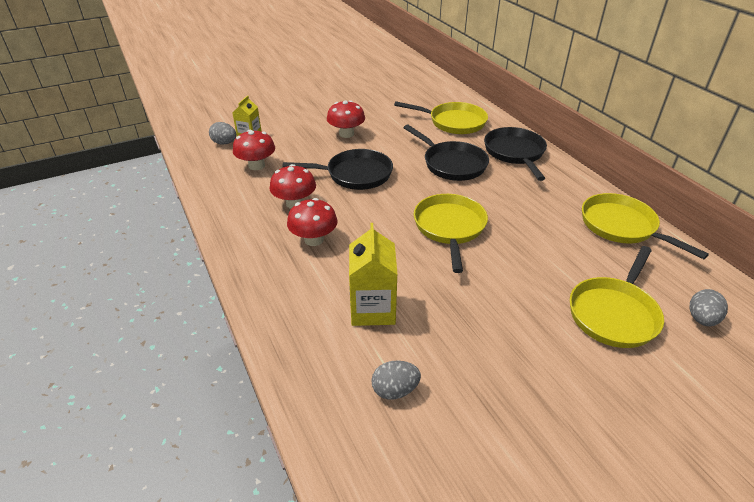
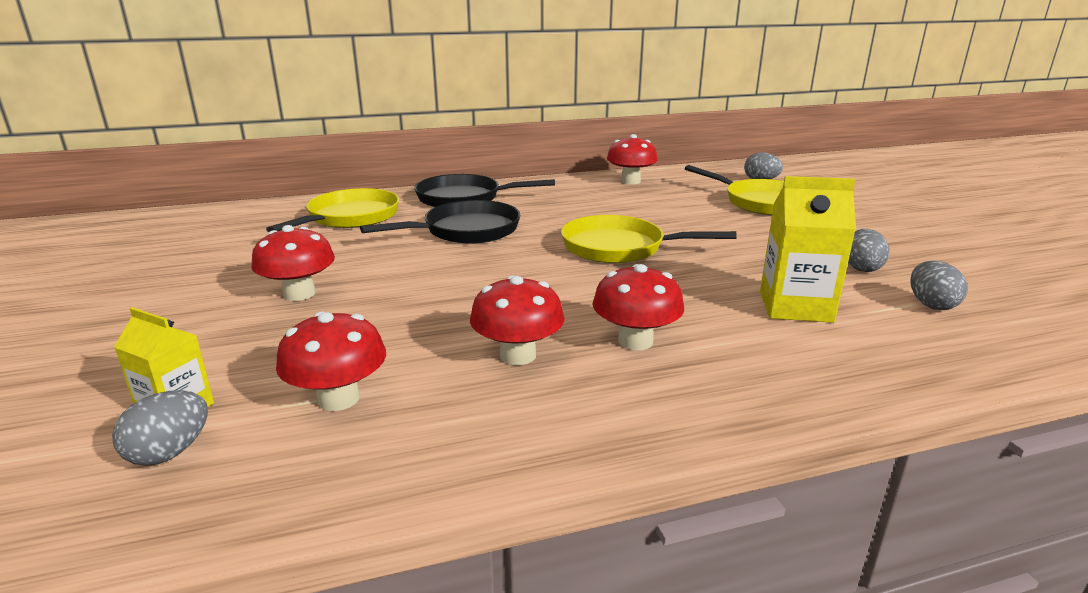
camera: 80 degrees left, 15 degrees down
black pan [283,149,393,190] -> none
yellow pan [582,193,709,259] -> red mushroom [607,134,658,184]
none -> grey egg [848,229,890,272]

